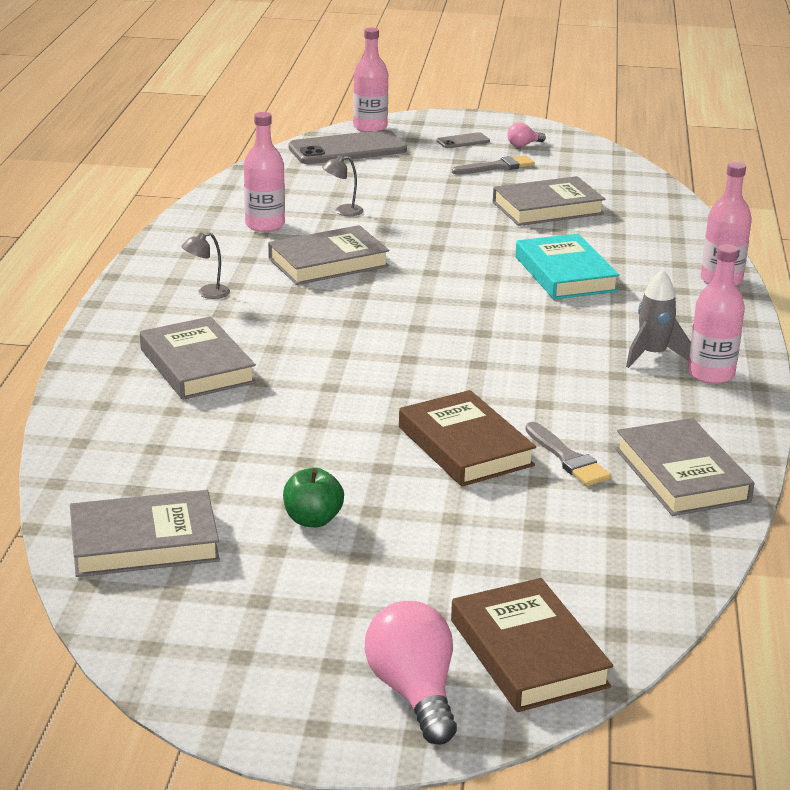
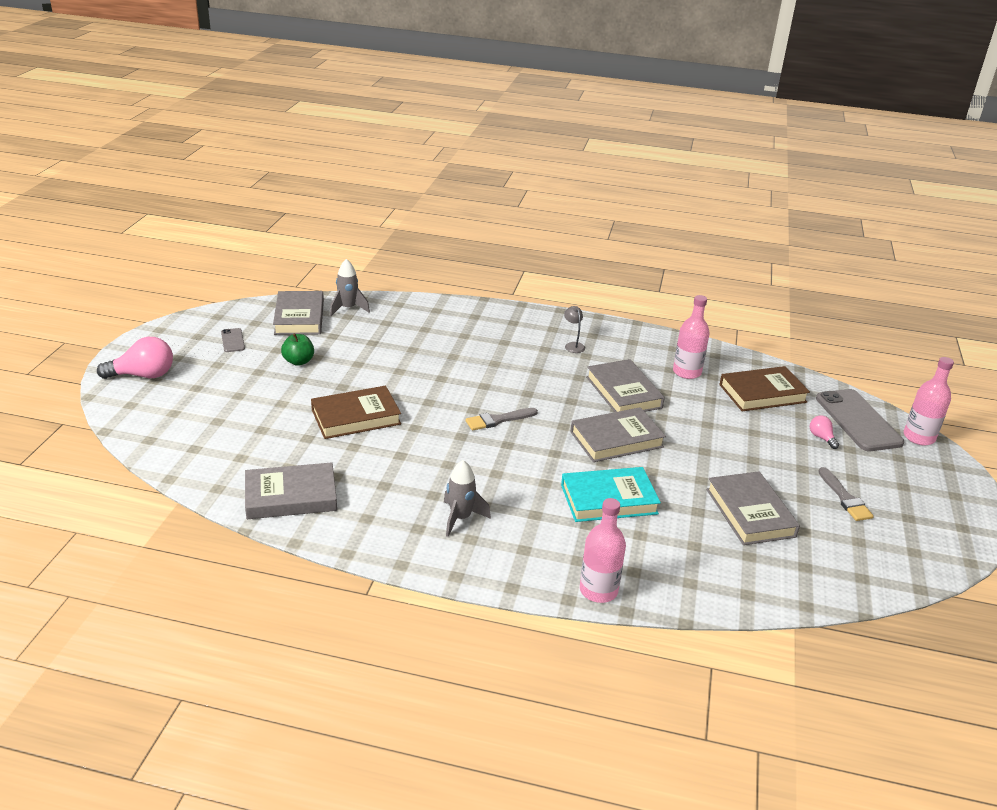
camera: 95 degrees right, 5 degrees up
grey book [140,316,256,400] -> grey book moved to [570,407,666,462]
grey lamp [322,155,364,216] -> none
grey phone [437,132,490,148] -> grey phone moved to [221,328,245,352]
brown book [451,578,613,712] -> brown book moved to [719,366,810,412]
pink light bulb [507,122,546,147] -> pink light bulb moved to [810,415,839,449]
grey brush [525,422,611,486] -> grey brush moved to [466,408,538,431]
pink bottle [688,244,745,384] -> none
none -> grey rocket [330,259,370,316]

